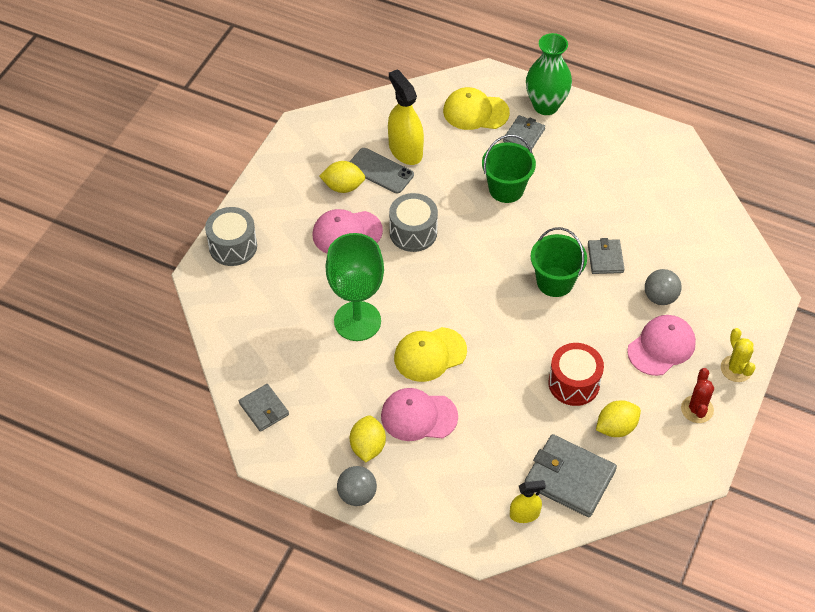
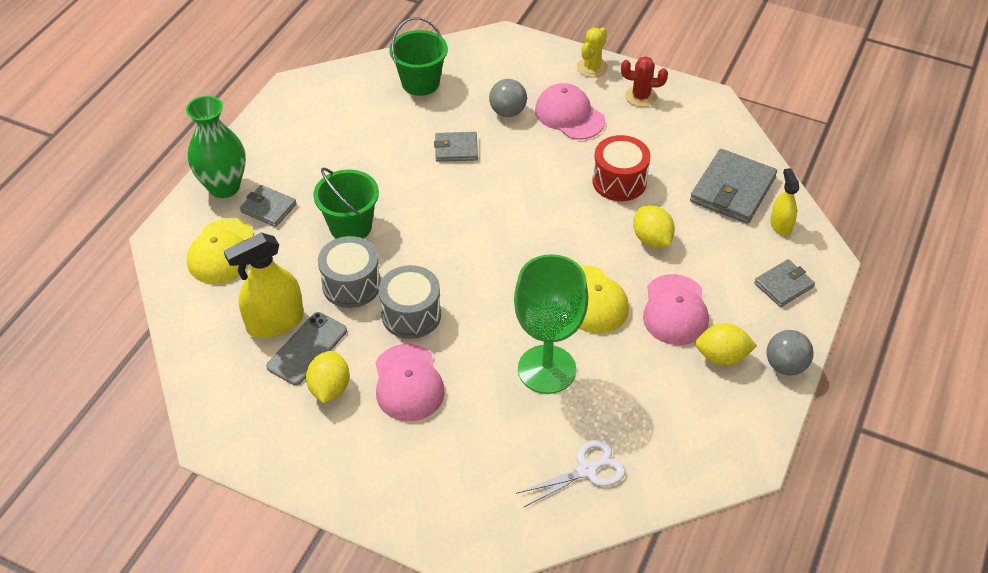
camera: 90 degrees left, 5 degrees down
grey drum [205,207,257,266] -> grey drum moved to [318,236,381,308]
grey wallet [239,384,289,432] -> grey wallet moved to [754,259,815,307]
green bucket [530,227,587,297] -> green bucket moved to [389,17,448,96]
yellow lemon [596,400,641,437] -> yellow lemon moved to [633,205,675,248]
yellow cactus [721,328,756,382] -> yellow cactus turned 45 degrees counterclockwise [577,27,608,78]
none -> white scissors [516,440,625,507]

